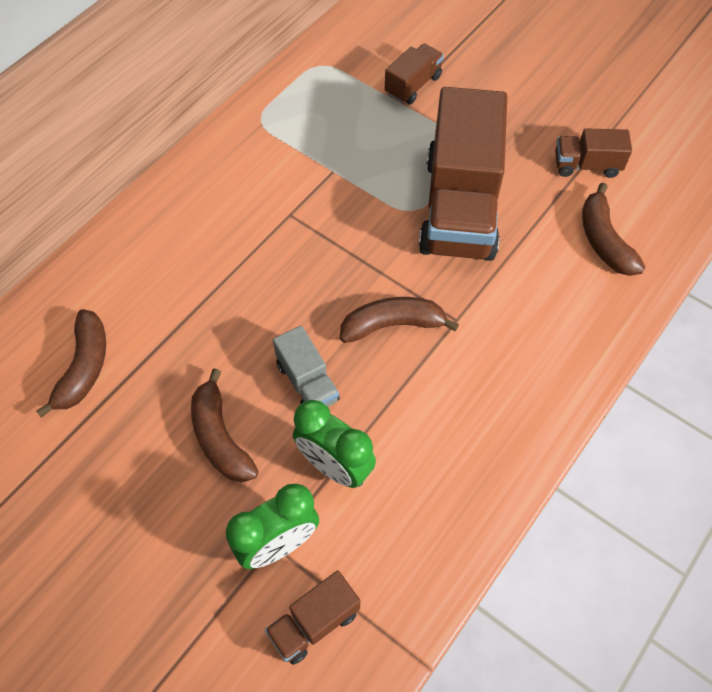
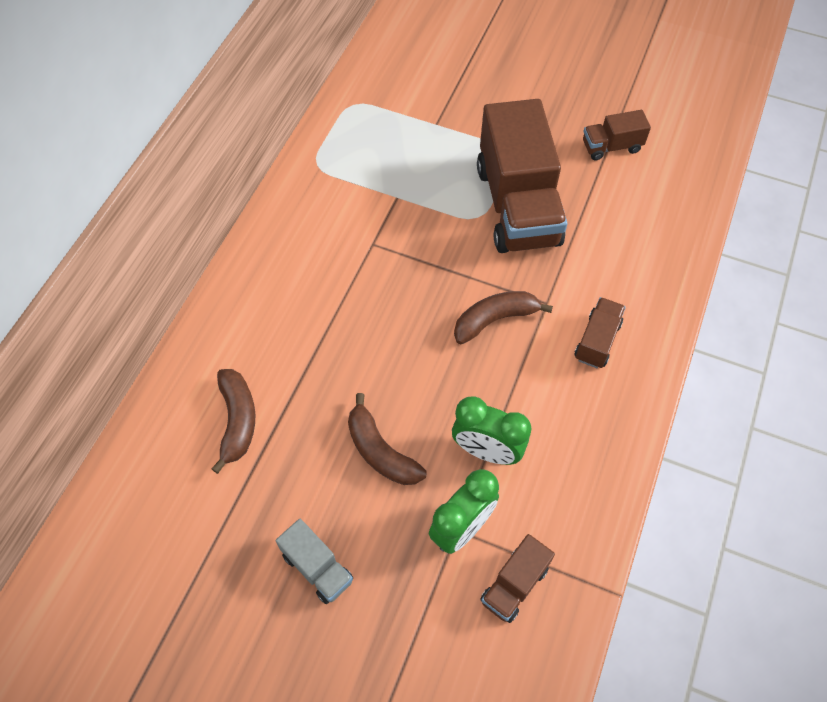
camera: 15 degrees left, 0 degrees up
grey truck [273,326,340,407] -> grey truck moved to [276,519,353,604]
brown truck [385,44,444,105] -> brown truck moved to [574,297,626,368]
brown banana [582,182,645,276] -> none

